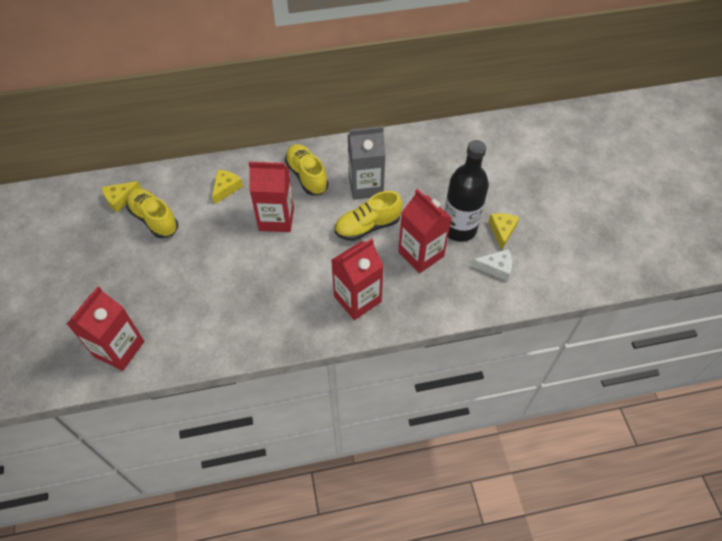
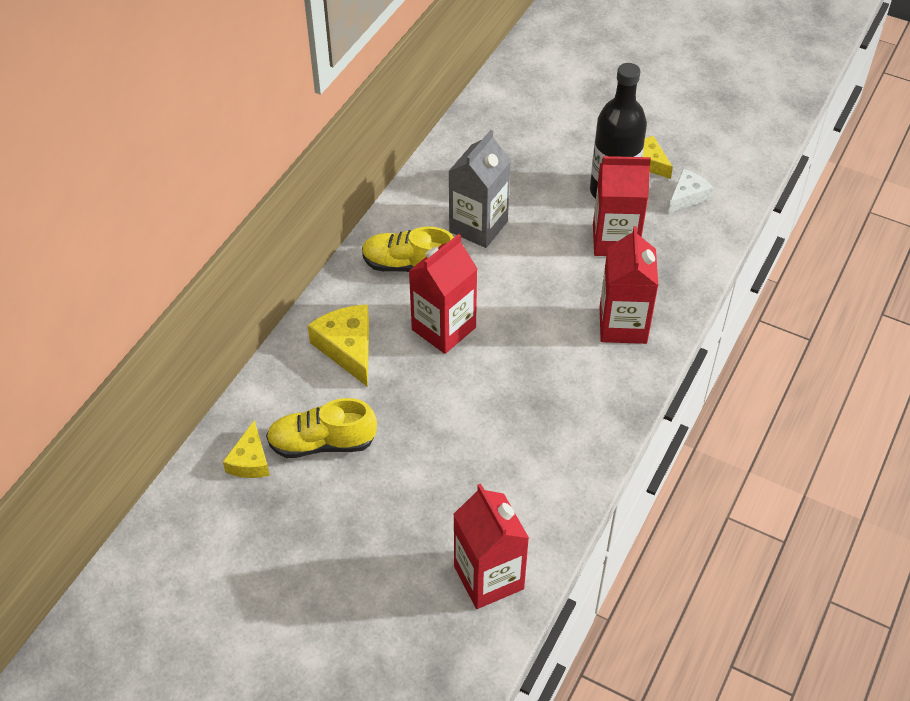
camera: 50 degrees left, 5 degrees down
yellow cheese [212,170,243,204] -> yellow cheese [307,304,369,387], size x1.54
yellow shoe [335,191,403,241] -> none

